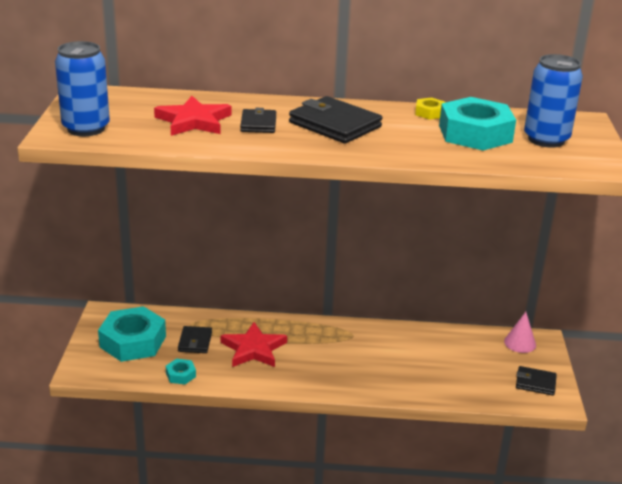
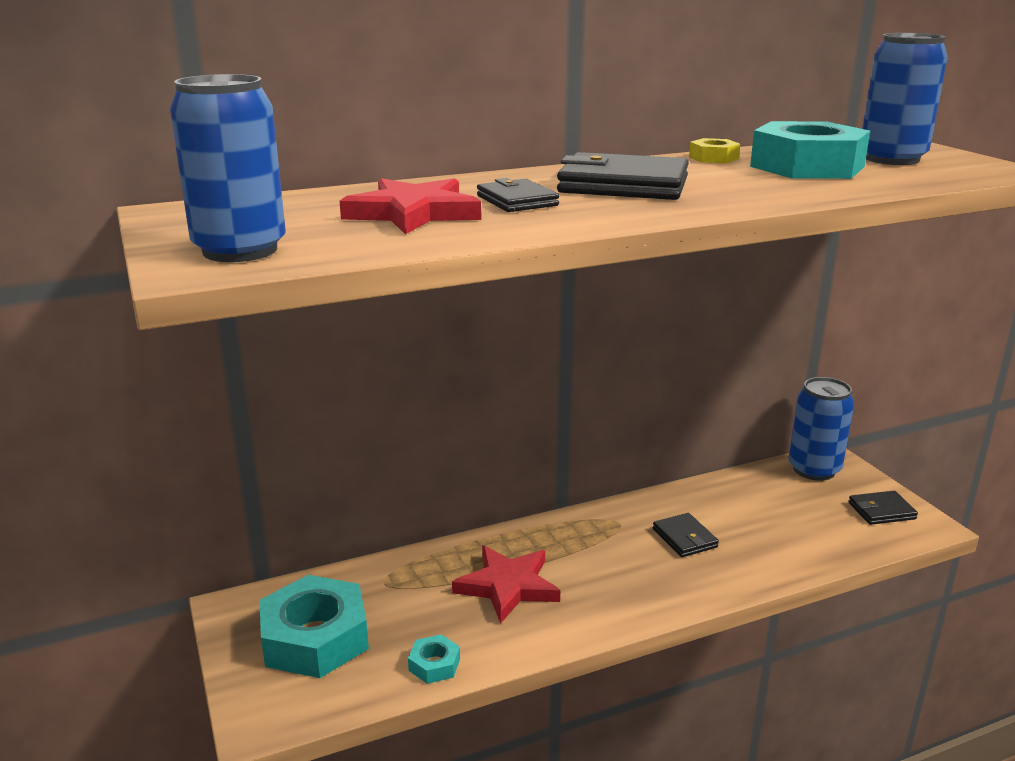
camera: 25 degrees left, 5 degrees down
black wallet [178,326,212,353] -> black wallet moved to [653,513,719,557]
pink cone [504,312,536,353] -> blue can [789,377,854,481]

